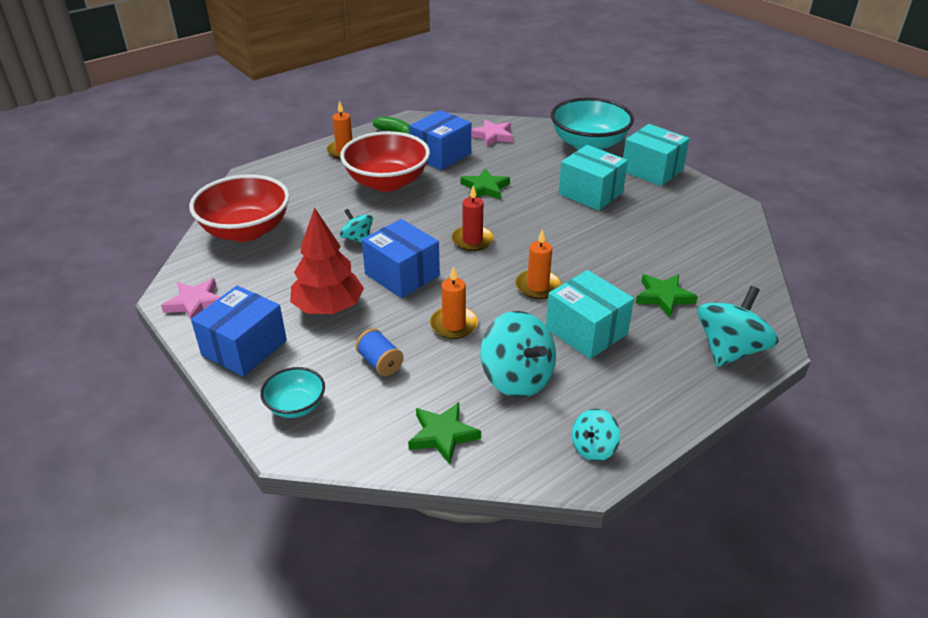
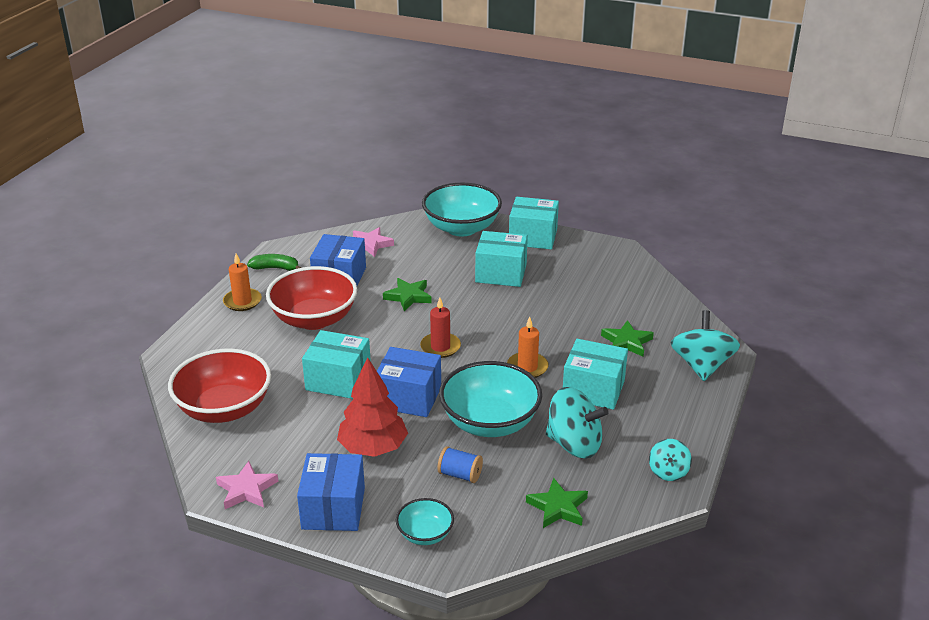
camera: 30 degrees left, 5 degrees down
turquoise spinning top [340,209,373,243] -> turquoise box [302,330,371,399]
orange candle [430,266,478,339] -> turquoise bowl [439,361,542,437]

